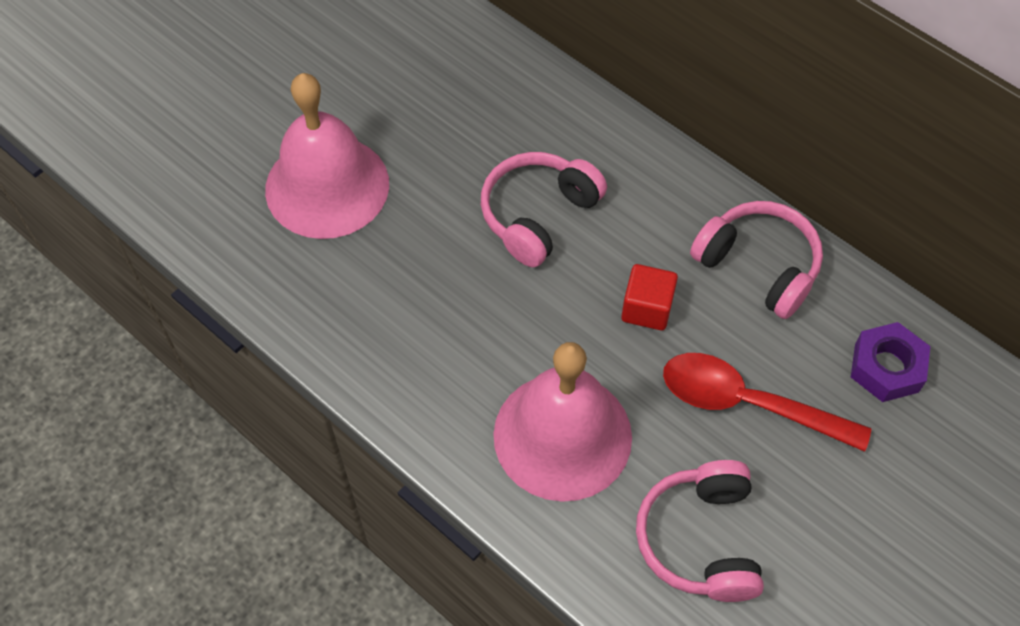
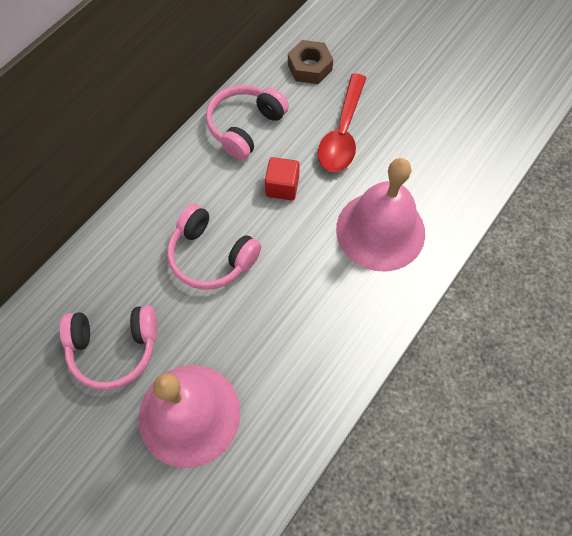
camera: 95 degrees left, 5 degrees up
pink headphones [636,460,764,602] -> pink headphones moved to [60,305,158,390]
purple nut [851,322,930,402] -> brown nut [288,40,333,84]

